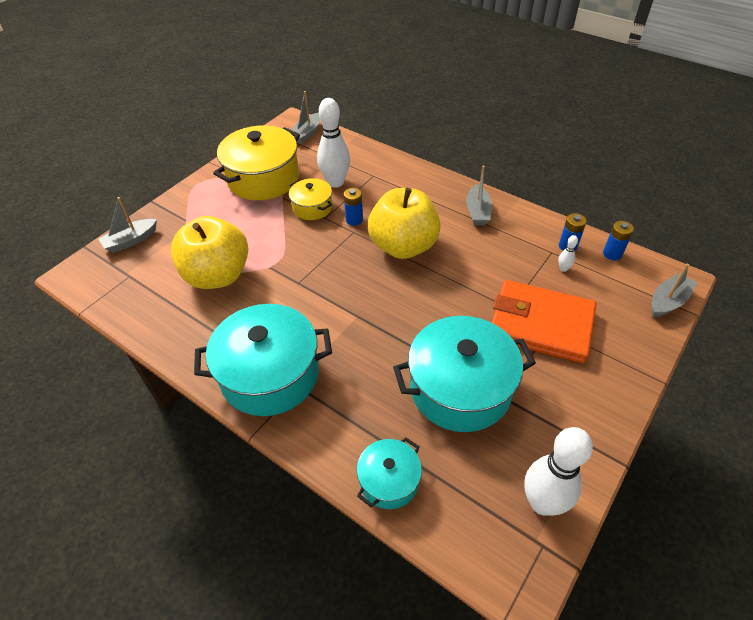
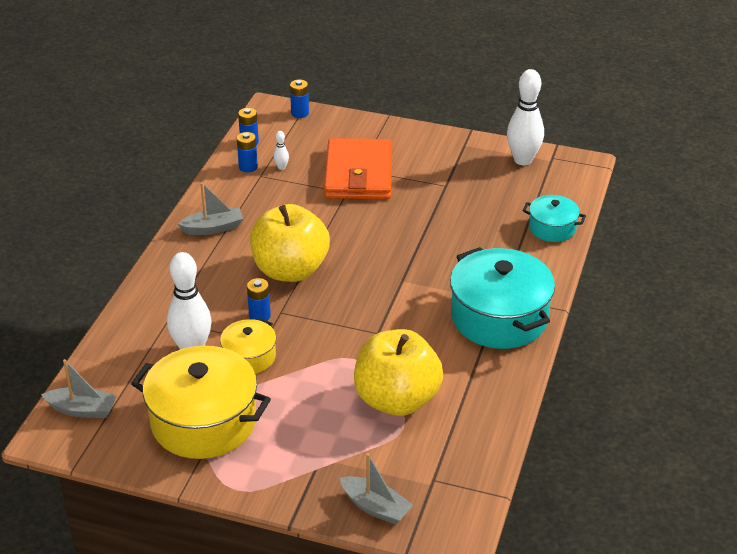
camera: 110 degrees left, 10 degrees down
turquoise pot [393,316,536,432] -> none
grey boat [652,264,697,317] -> blue battery [290,80,309,118]

